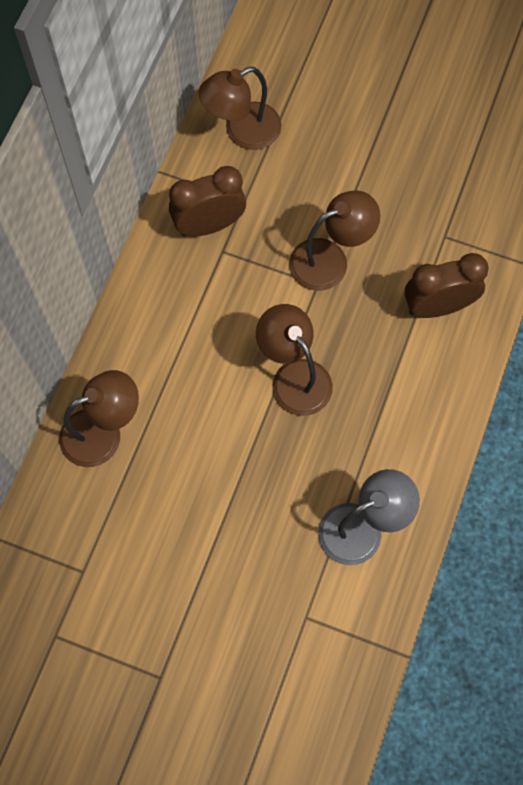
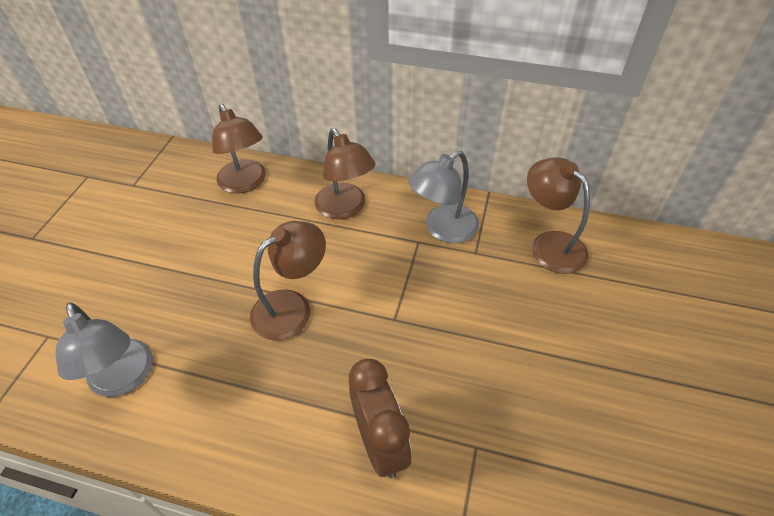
camera: 85 degrees right, 20 degrees down
brown clock [169,166,246,236] -> grey lamp [408,151,479,243]
brown lamp [289,190,380,291] -> brown lamp moved to [315,128,375,219]

